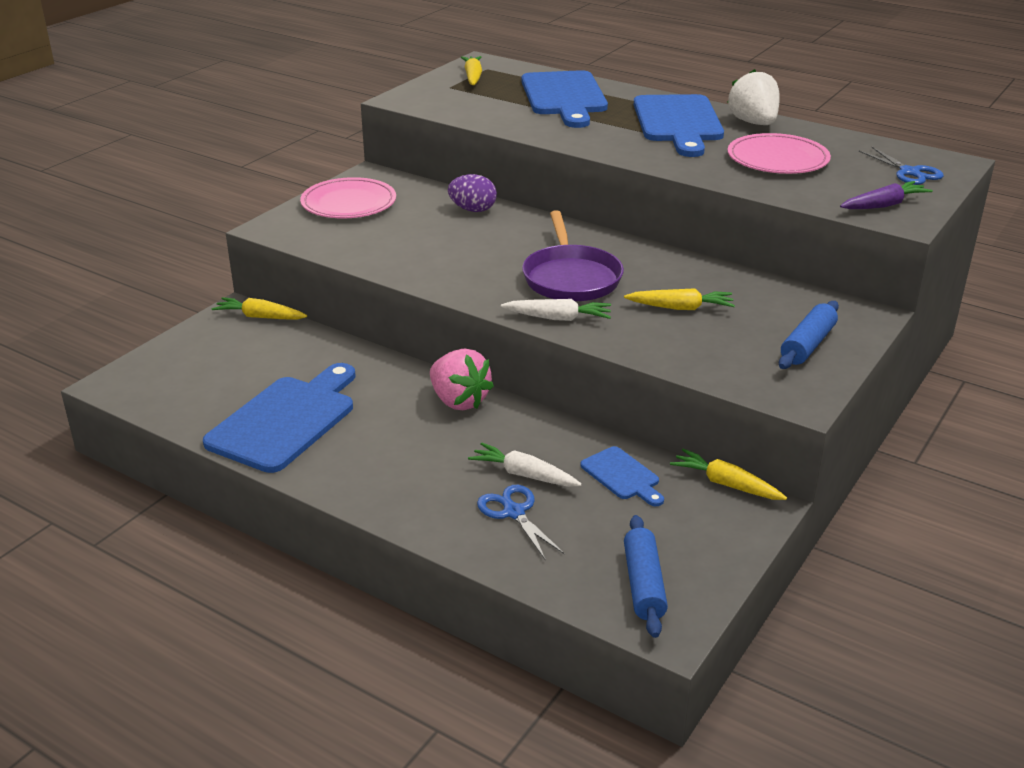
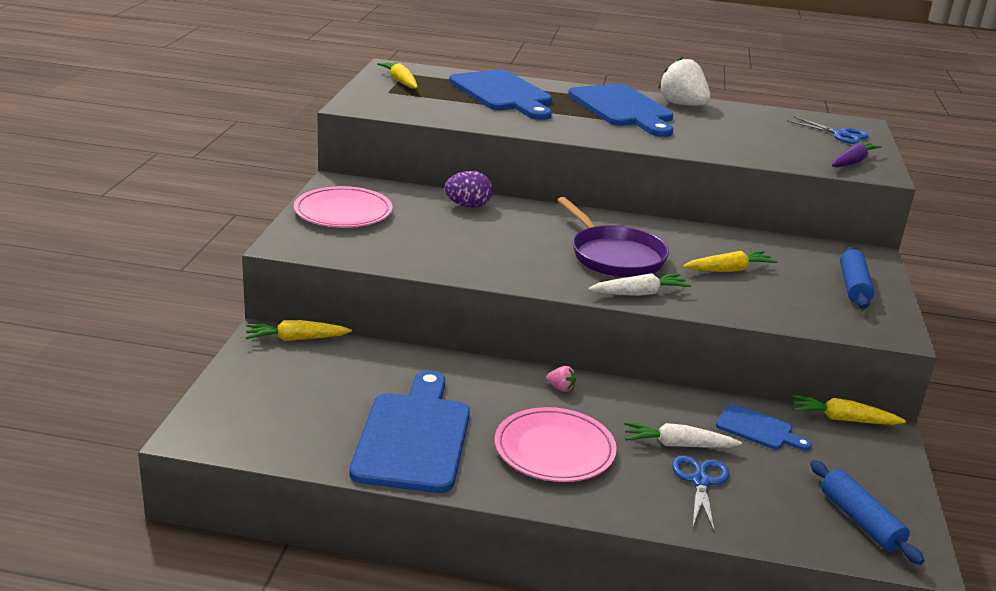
camera: 25 degrees left, 5 degrees down
pink strawberry [430,348,494,410] -> pink strawberry [546,366,576,392], size x0.43
blue scissors [477,485,565,560] -> blue scissors turned 60 degrees clockwise [672,455,729,533]
pink plate [728,133,831,174] -> pink plate moved to [495,407,617,482]

